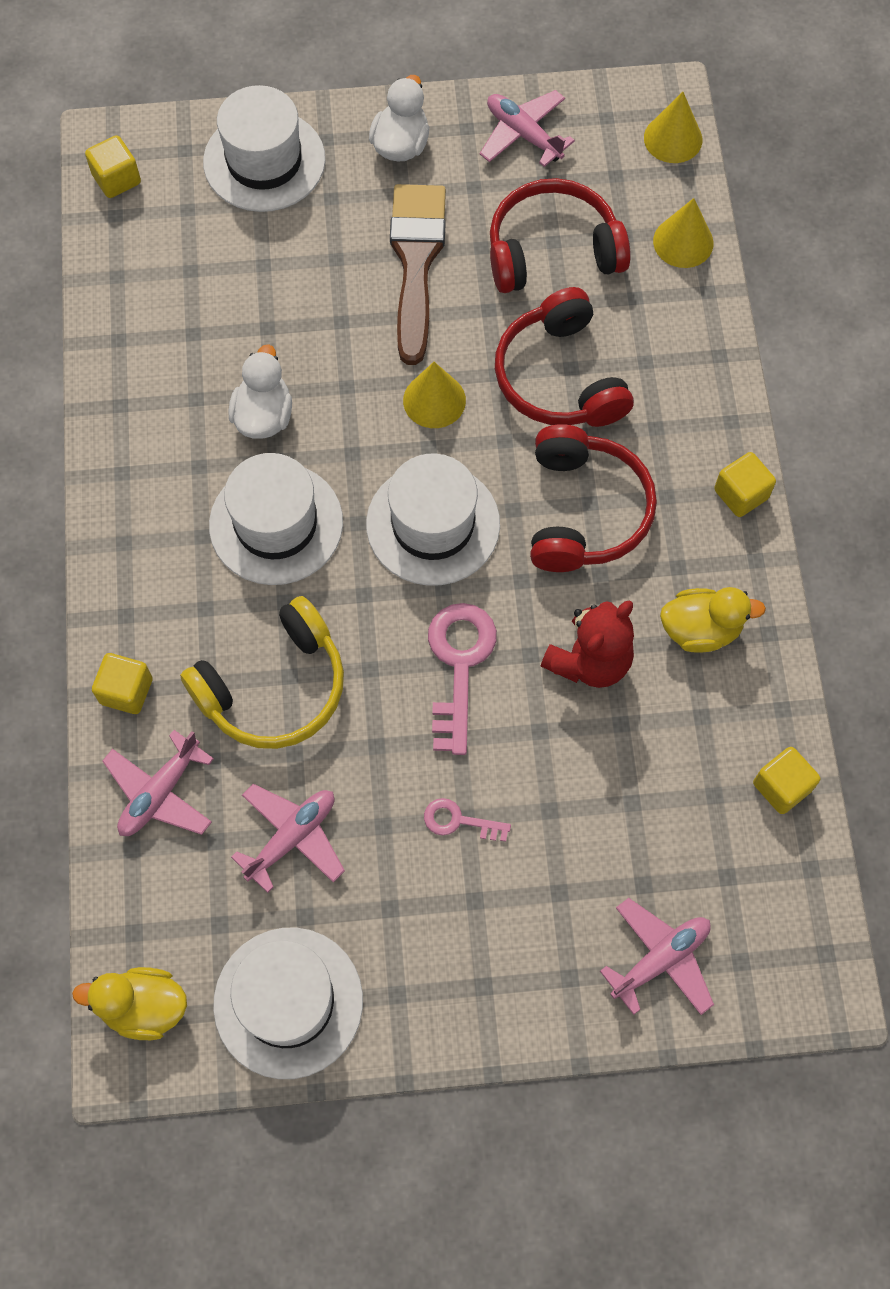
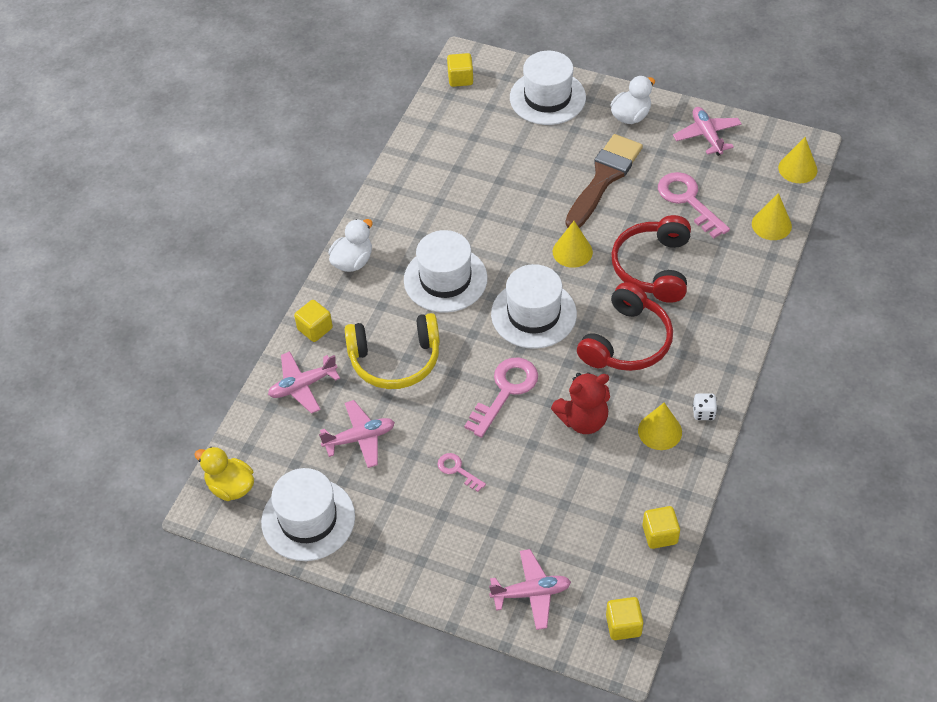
camera: 30 degrees right, 15 degrees down
white duck [229,344,292,439] -> white duck moved to [328,219,373,272]
red headphones [490,178,631,293] -> pink key [658,172,730,238]
yellow duck [660,587,766,653] -> yellow cone [638,403,682,450]
yellow cube [714,452,776,517] -> yellow cube moved to [606,597,643,640]
none -> white dice [693,393,717,420]

